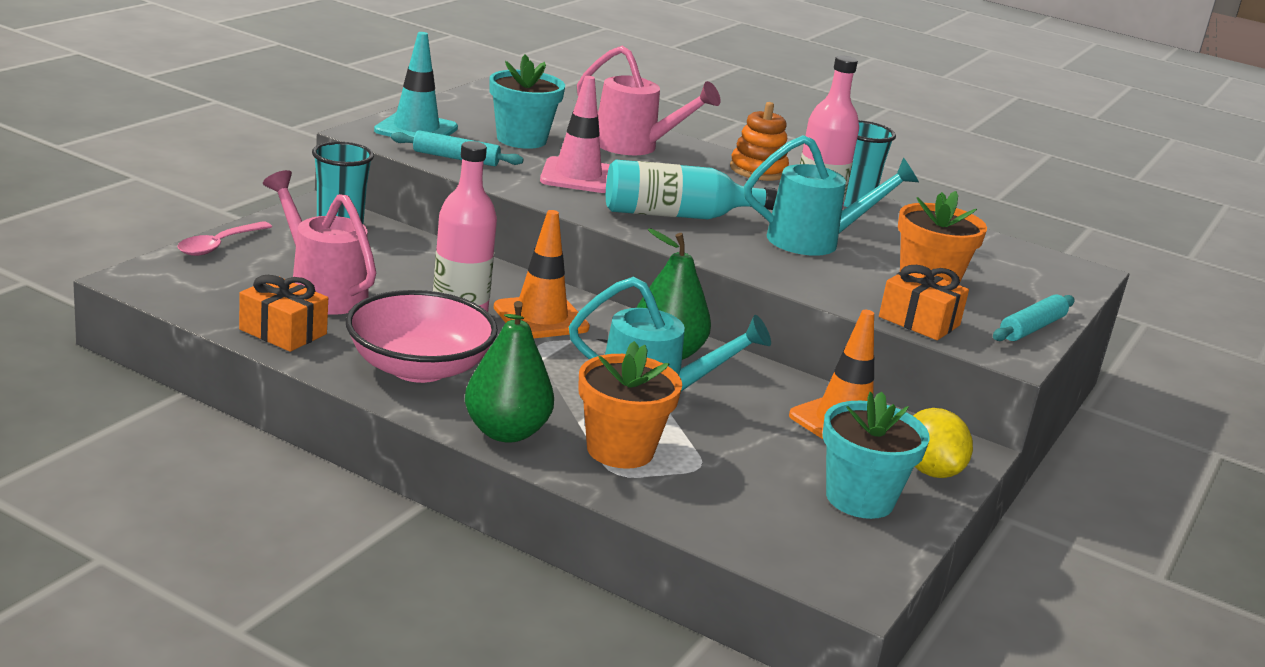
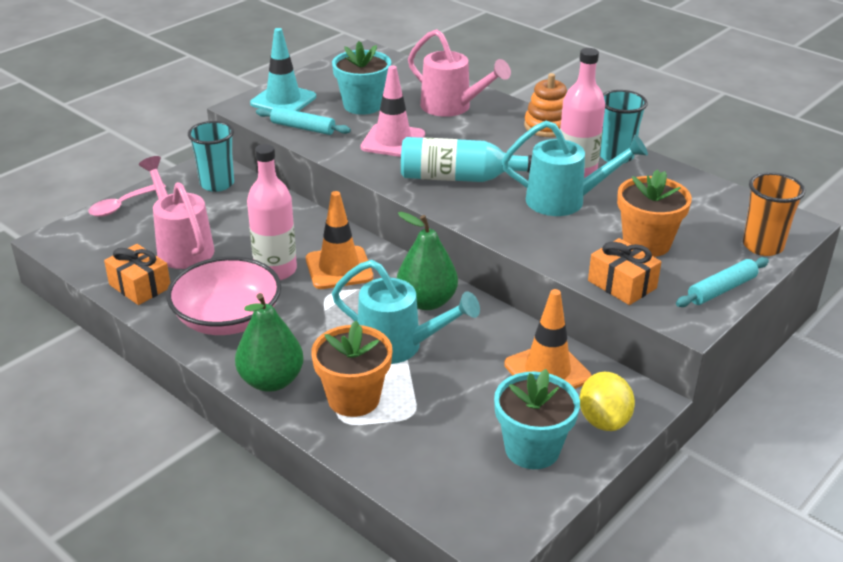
camera: 15 degrees right, 10 degrees up
none -> orange cup [743,172,805,256]

